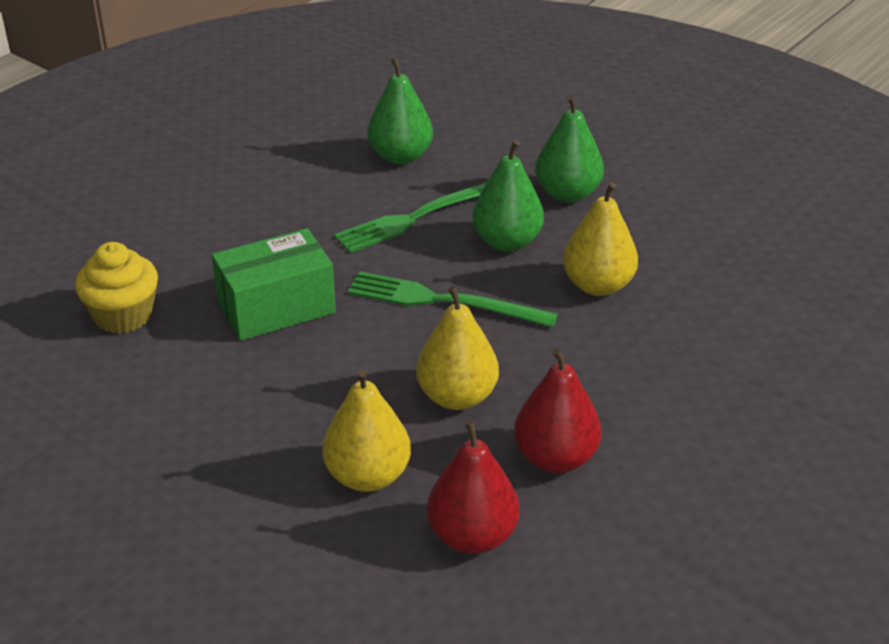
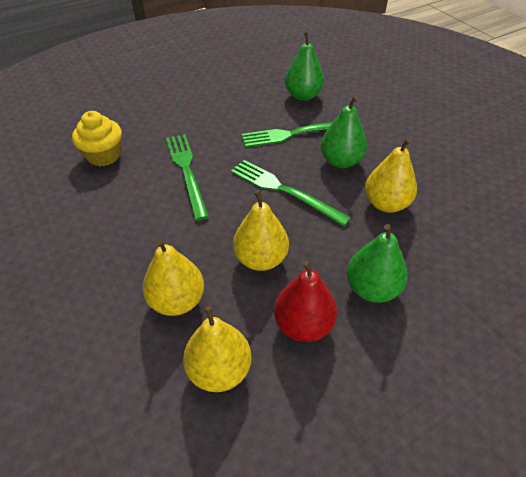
camera: 20 degrees right, 10 degrees up
green box [212,228,336,341] -> green fork [166,134,209,221]
red pear [427,420,520,554] -> yellow pear [183,306,252,392]
green pear [535,95,604,203] -> green pear moved to [347,224,408,303]

